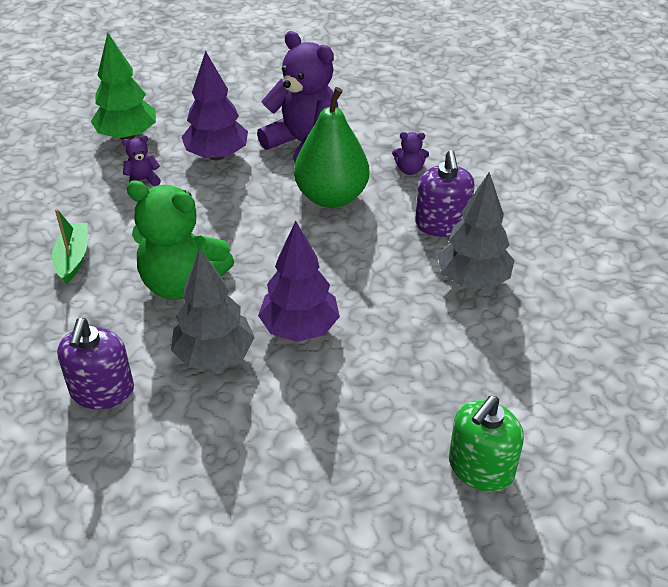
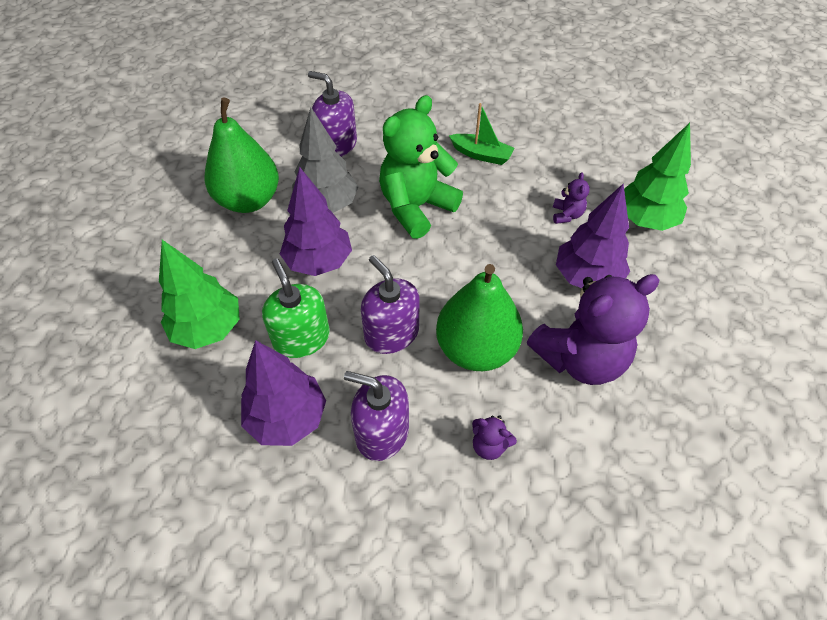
camera: 115 degrees right, 10 degrees up
purple teddy bear [392,132,429,175] -> purple teddy bear turned 90 degrees counterclockwise [472,415,517,460]
grey tree [437,172,515,289] -> purple tree [241,340,326,446]
green soap dispenser [449,396,524,492] -> green soap dispenser moved to [262,258,330,358]
none -> green tree [159,240,240,349]
none -> green pear [205,97,279,213]
none -> purple soap dispenser [361,255,420,354]

